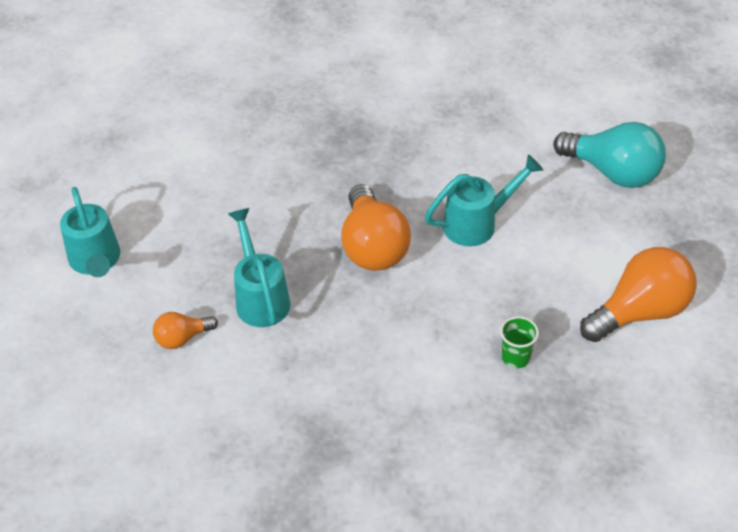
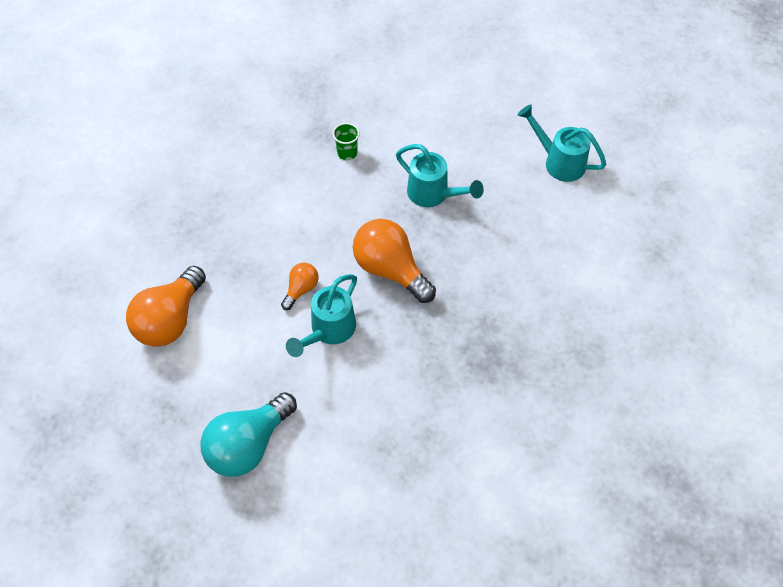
camera: 145 degrees right, 10 degrees up
orange light bulb [153,312,218,349] -> orange light bulb moved to [281,263,319,310]
green cup [500,316,539,368] -> green cup moved to [333,123,360,160]
turquoise light bulb [553,122,666,188] -> turquoise light bulb turned 45 degrees counterclockwise [201,392,297,477]

